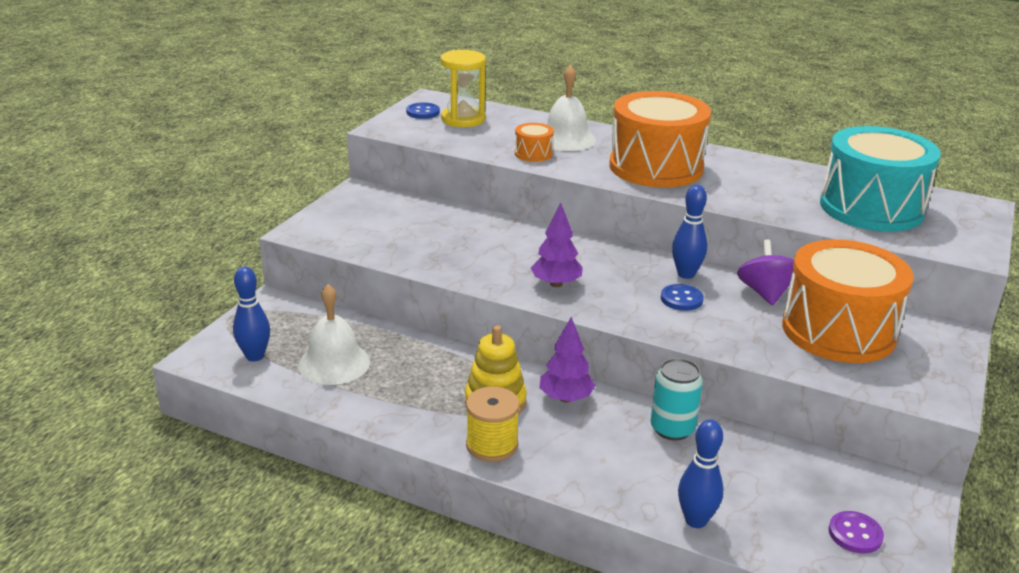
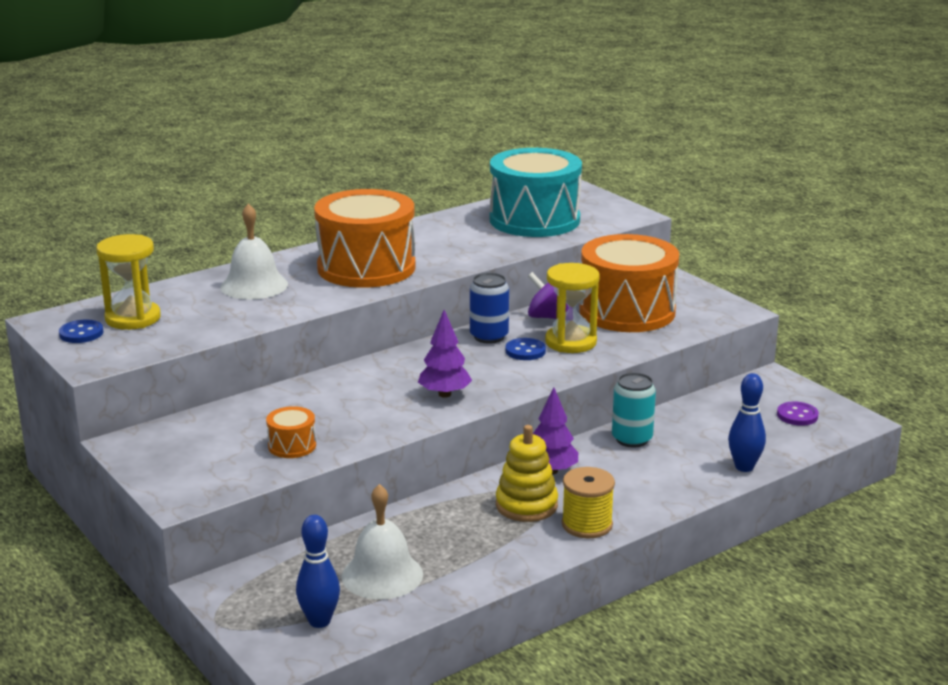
camera: 60 degrees left, 5 degrees down
orange drum [515,123,554,162] -> orange drum moved to [266,406,316,458]
blue bowling pin [672,185,707,279] -> blue can [470,273,509,344]
none -> yellow hourglass [545,263,600,353]

